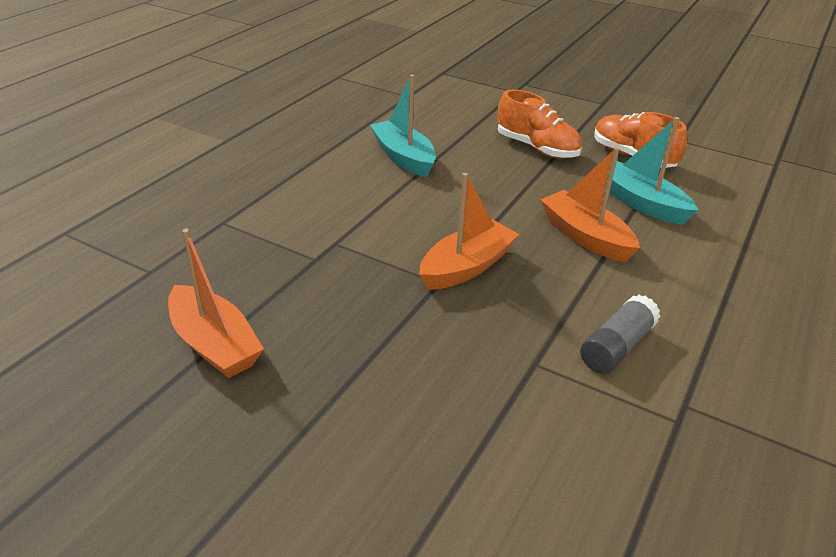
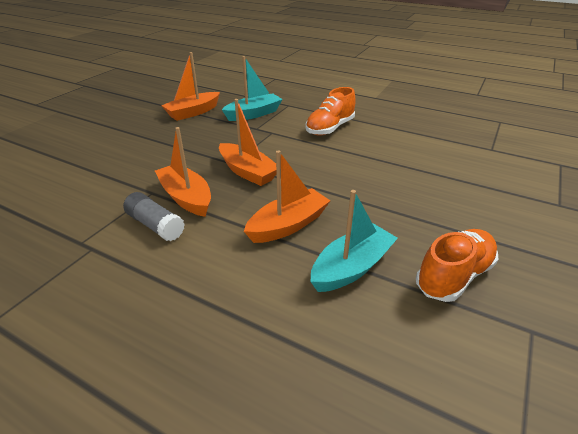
camera: 90 degrees right, 0 degrees up
turquoise boat [370,74,436,177] -> turquoise boat moved to [222,56,283,121]
orange shoe [497,89,582,159] -> orange shoe moved to [305,87,356,136]
none -> orange boat [155,127,211,217]

